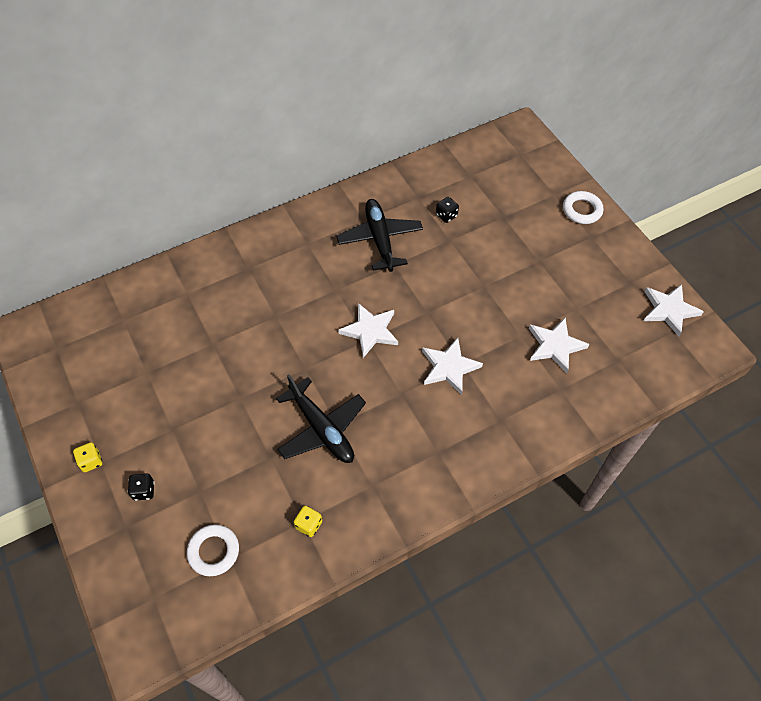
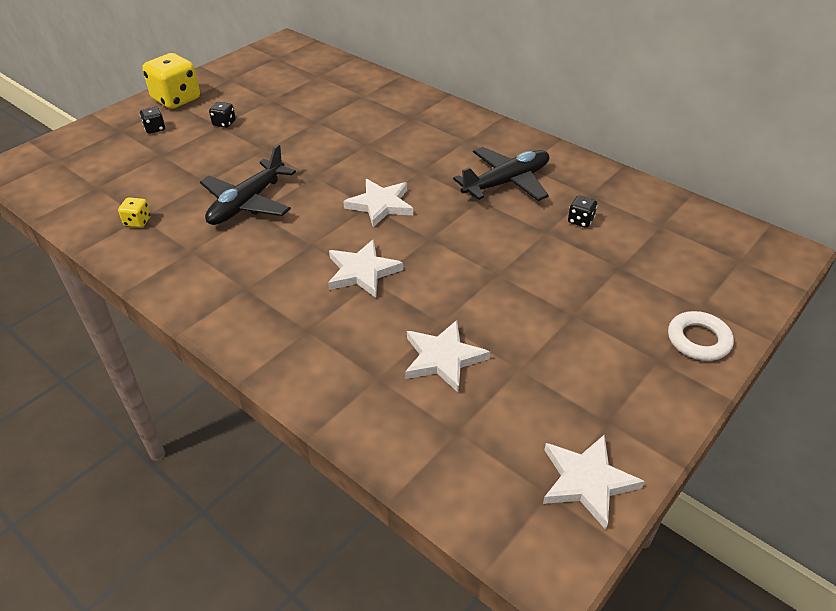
camera: 70 degrees right, 15 degrees down
yellow dice [73,442,102,472] -> yellow dice [142,53,200,109], size x2.16
white ring [187,524,239,576] -> none
none -> black dice [209,102,236,128]

